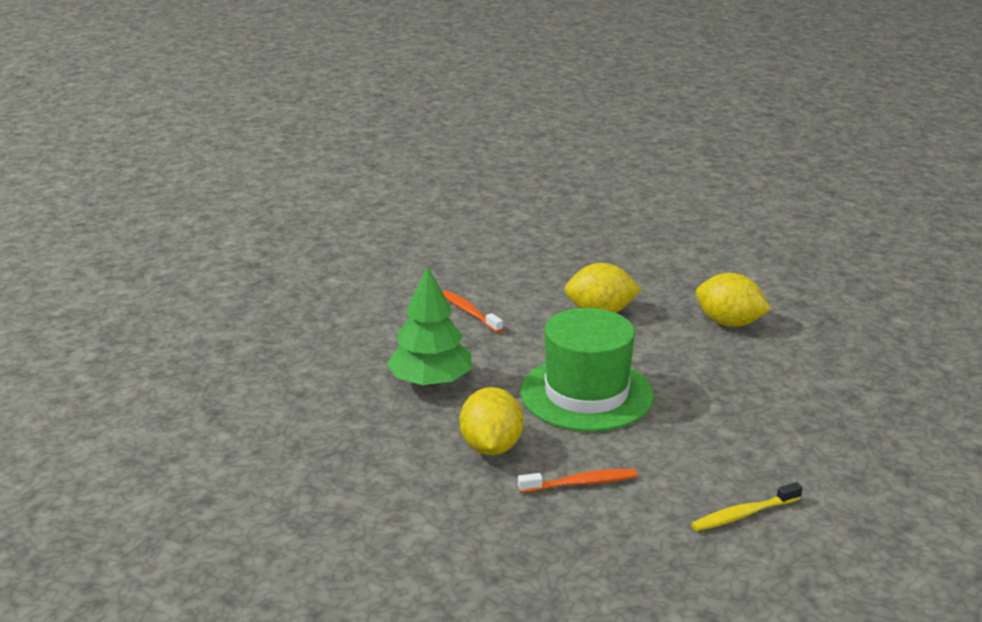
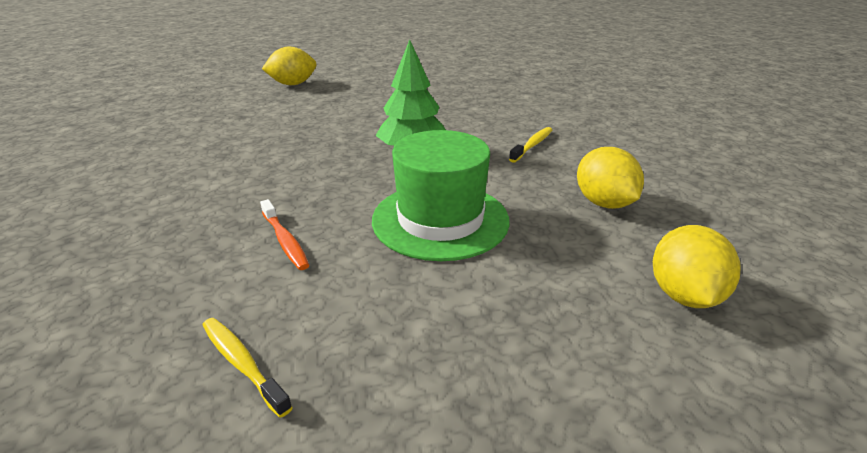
camera: 70 degrees right, 5 degrees up
orange toothbrush [442,290,503,333] -> yellow toothbrush [509,127,552,163]
yellow lemon [460,387,523,455] -> yellow lemon moved to [262,47,317,85]

